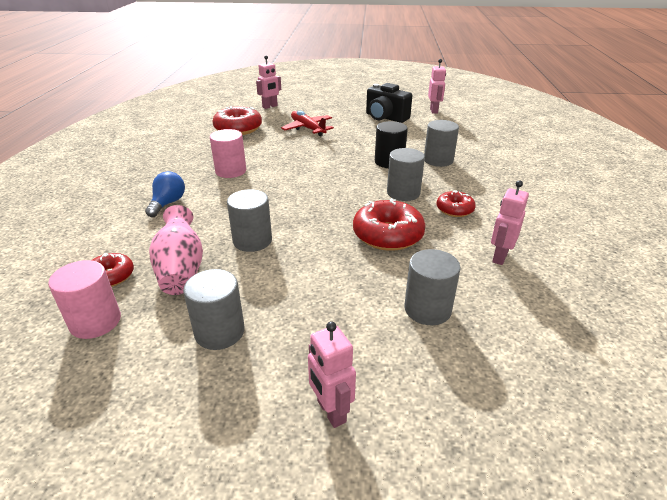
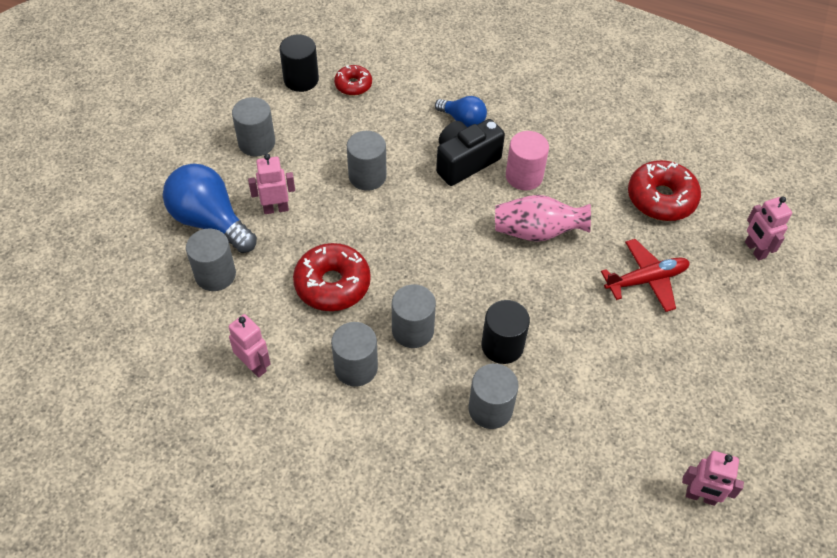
camera: 105 degrees right, 20 degrees up
pink cylinder [48,260,121,339] -> black cylinder [279,35,319,92]
pink vase [149,205,203,295] -> pink vase moved to [495,195,591,242]
pink robot [308,321,356,428] -> pink robot moved to [248,154,295,214]
black camera [366,83,412,123] -> black camera moved to [436,119,505,186]
red donut [436,190,476,217] -> grey cylinder [331,322,378,387]
none -> blue light bulb [163,164,257,253]

